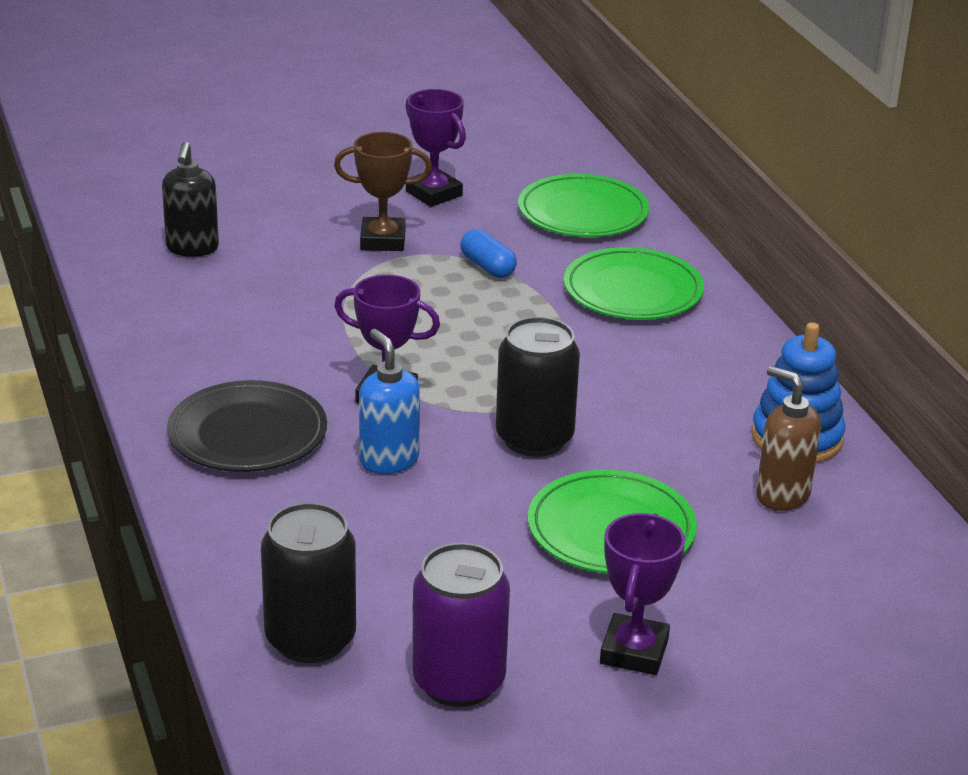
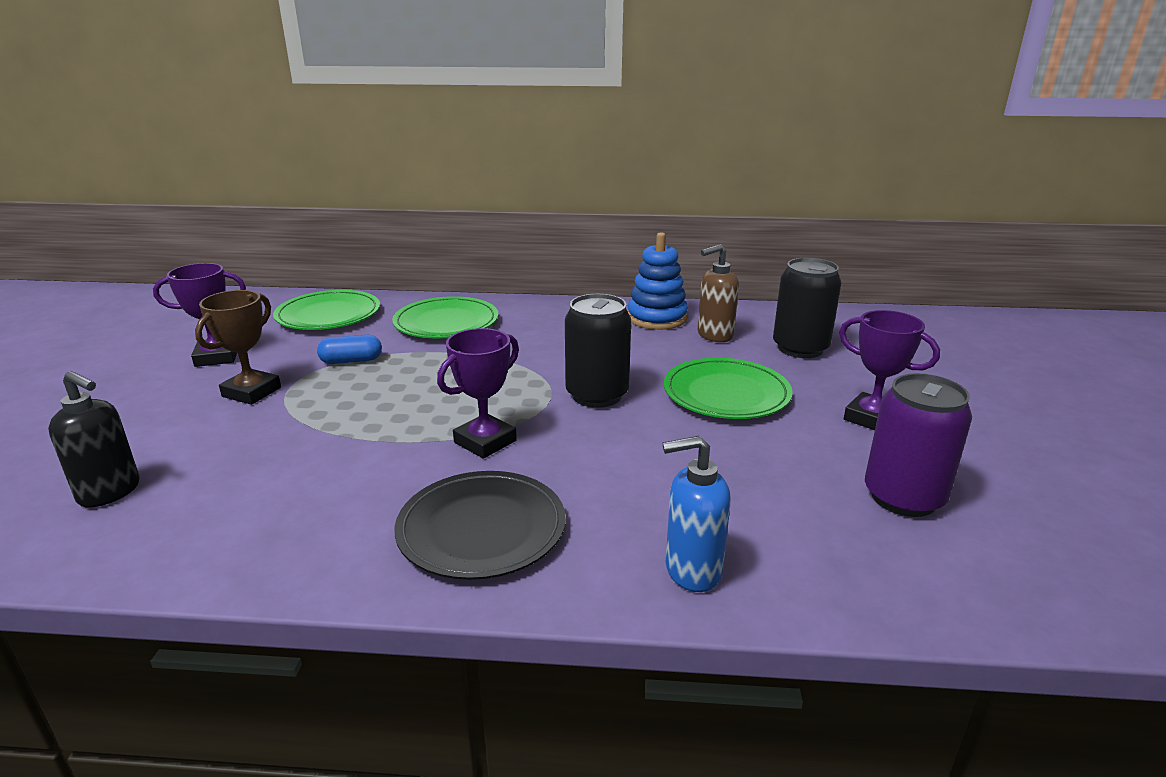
camera: 65 degrees left, 5 degrees down
black can [261,503,356,663] -> black can moved to [773,258,842,358]
blue soap dispenser [359,329,420,474] -> blue soap dispenser moved to [662,436,731,592]

